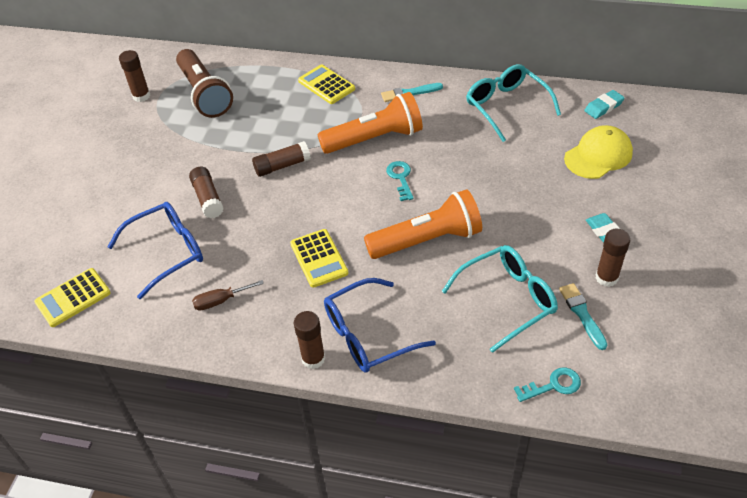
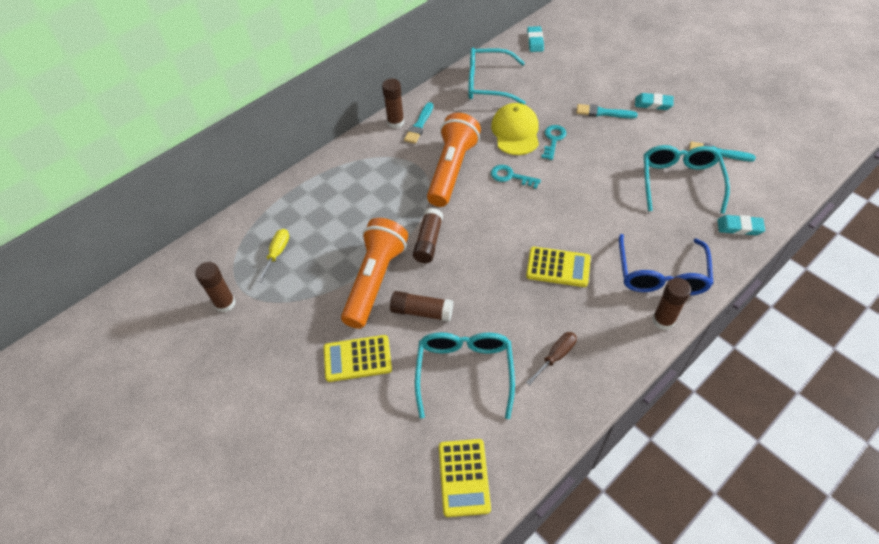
camera: 55 degrees left, 5 degrees up
blue glasses [107,202,203,299] -> turquoise glasses [415,332,515,419]
brown flashlight [176,49,233,118] -> yellow screwdriver [257,229,289,282]
brown screwdriver [192,280,264,311] -> brown screwdriver turned 150 degrees counterclockwise [526,332,577,385]
yellow calculator [298,65,355,104] -> yellow calculator moved to [324,335,392,382]
orange flashlight [364,190,482,259] -> orange flashlight moved to [341,218,408,329]
turquoise key [514,367,581,402] -> turquoise key moved to [541,125,566,160]
yellow cap [564,125,633,179] -> yellow cap moved to [491,103,539,155]
brown glue stick [596,229,630,287] -> brown glue stick moved to [382,79,404,128]
none -> turquoise brush [576,104,638,118]
none -> turquoise eraser [718,215,765,235]

